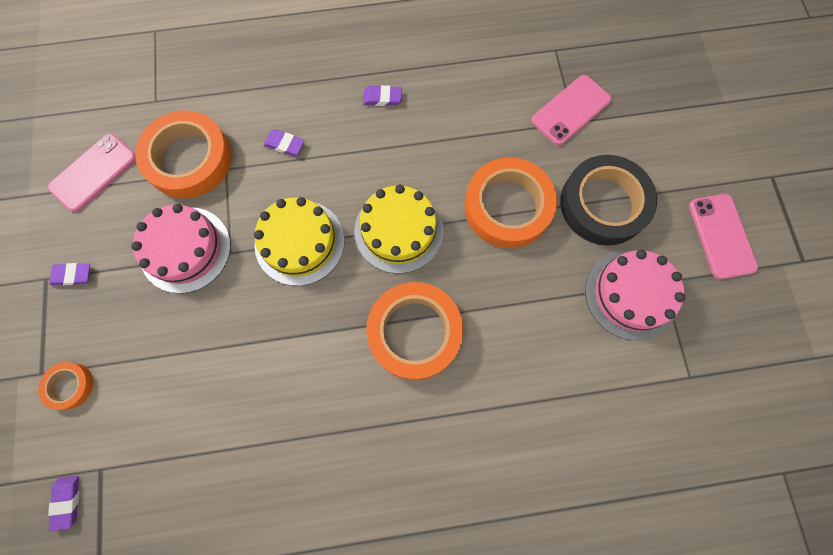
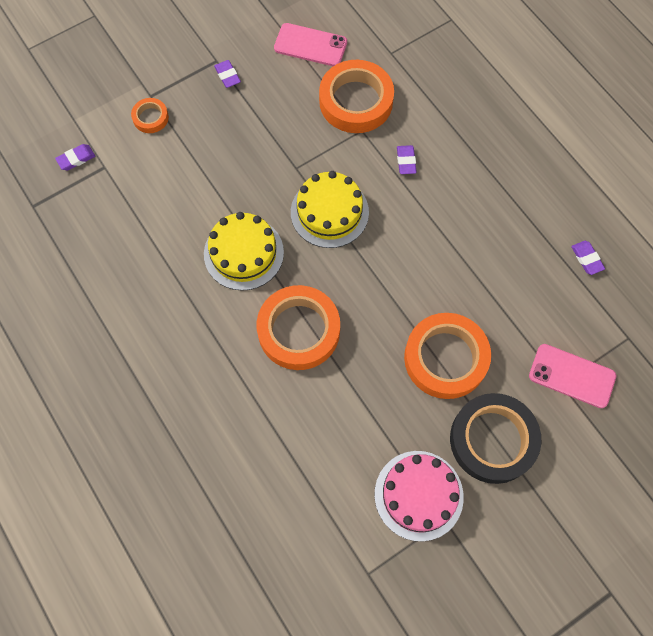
camera: 65 degrees right, 5 degrees down
pink cake [131,204,231,293] -> none
yellow cake [355,185,443,274] -> yellow cake moved to [204,212,284,291]
purple eraser [363,85,402,106] -> purple eraser moved to [571,241,605,275]
pink phone [689,194,758,279] -> none

